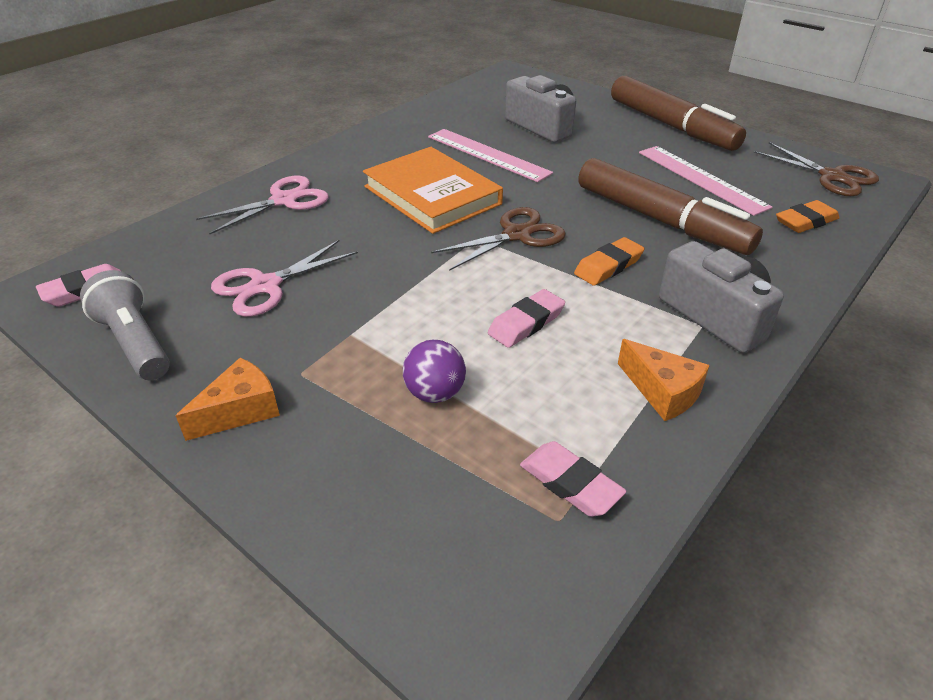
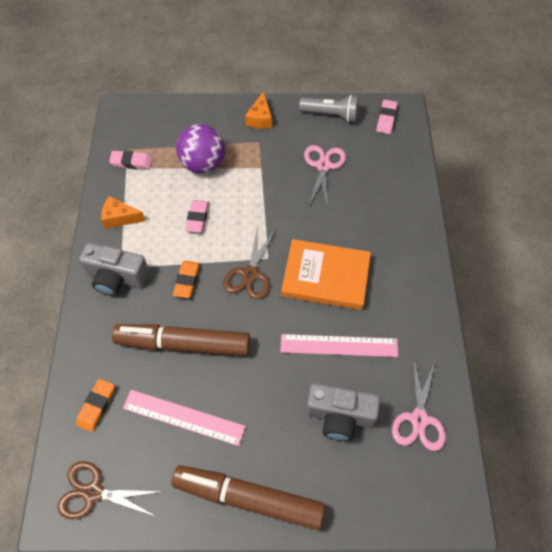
camera: 140 degrees right, 20 degrees up
pink scissors [196,176,329,234] -> pink scissors moved to [392,357,446,451]
purple ball [403,340,466,403] -> purple ball [176,124,225,174], size x1.76

